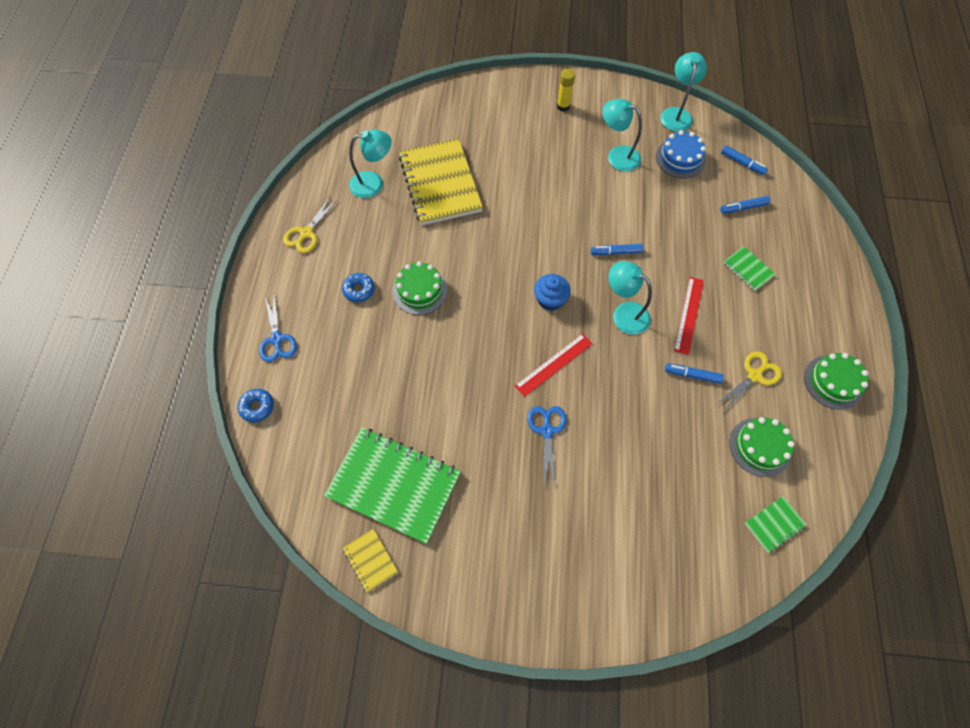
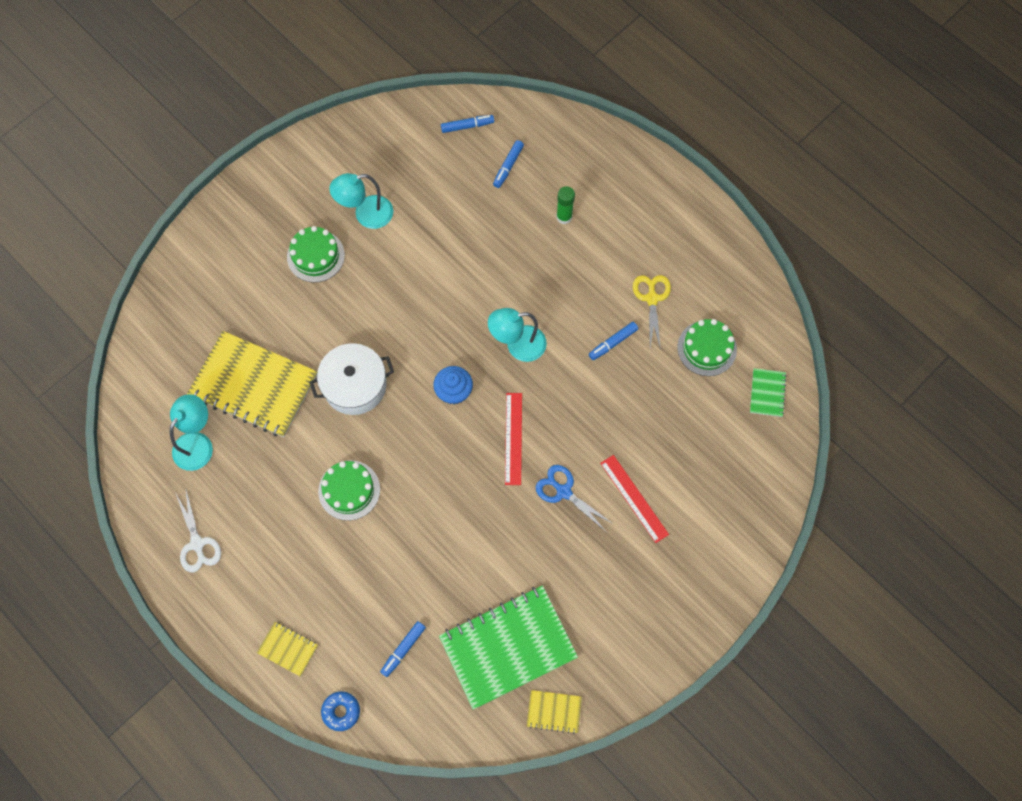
camera: 50 degrees left, 5 degrees up
blue scissors [259,293,297,362] -> yellow notebook [257,622,318,677]
yellow scissors [283,196,338,253] -> white scissors [175,490,221,572]
blue donut [342,273,375,302] -> none
yellow glue stick [557,69,575,112] -> none
blue marker [591,244,643,255] -> blue marker moved to [380,621,426,677]
blue cake [656,130,706,179] -> none
turquoise lamp [661,52,707,132] -> none
red ruler [674,277,704,355] -> red ruler moved to [600,455,669,543]
green notebook [724,246,776,291] -> green glue stick [557,186,575,224]
green cake [804,353,868,410] -> green cake moved to [287,226,345,283]
none -> white pot [309,343,394,415]

